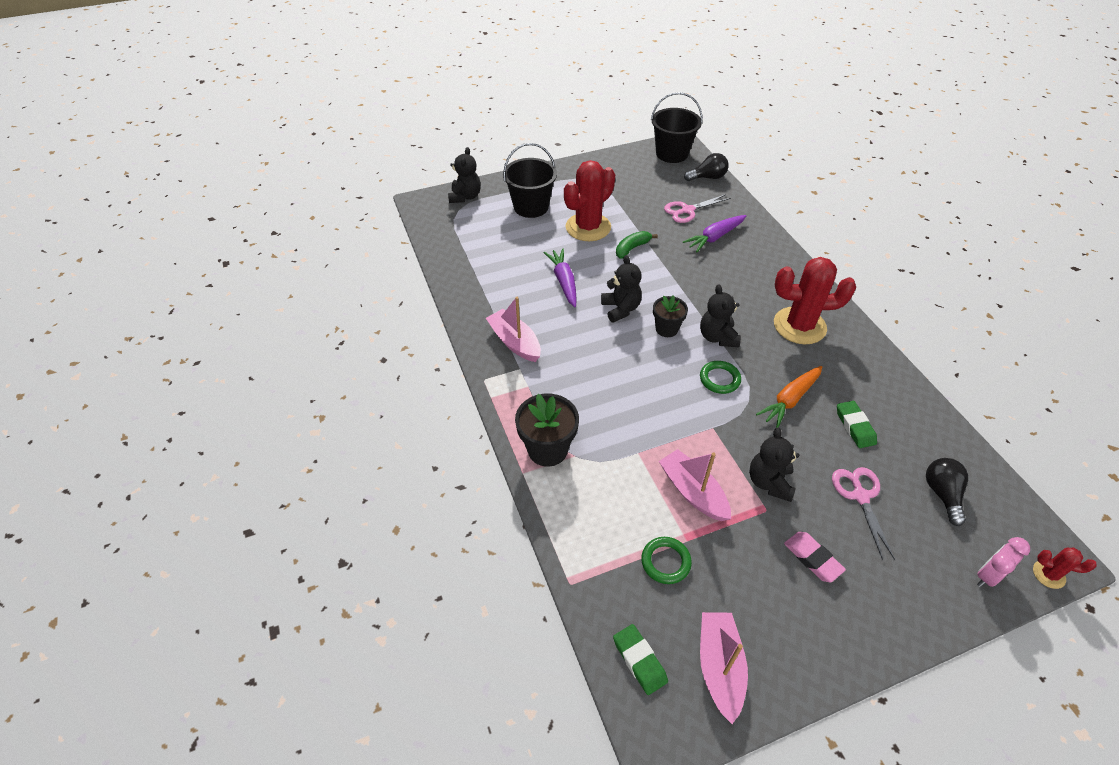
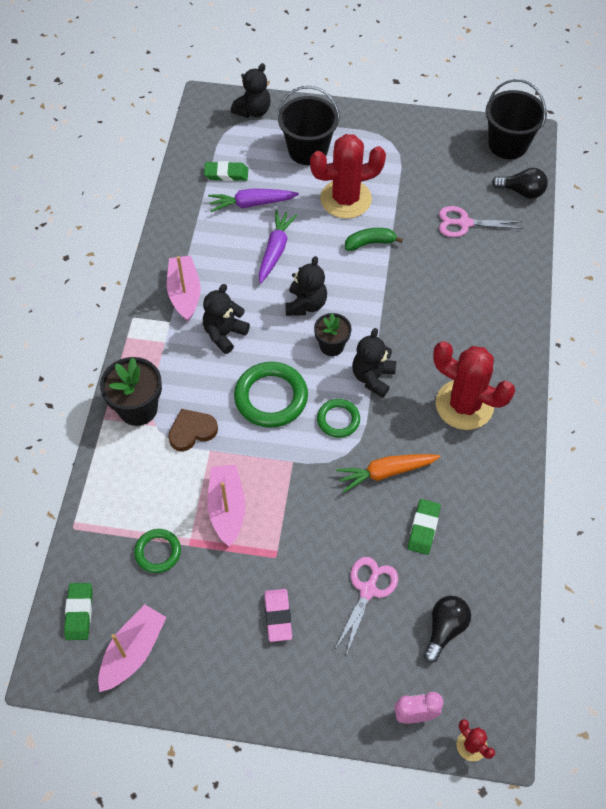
camera: 30 degrees right, 10 degrees up
purple carrot [683,215,746,252] -> purple carrot moved to [208,188,299,212]
black teddy bear [749,427,799,502] -> black teddy bear moved to [203,284,250,354]
none -> brown heart [168,409,218,451]
none -> green eraser [204,161,248,181]
none -> green ring [234,362,308,428]

